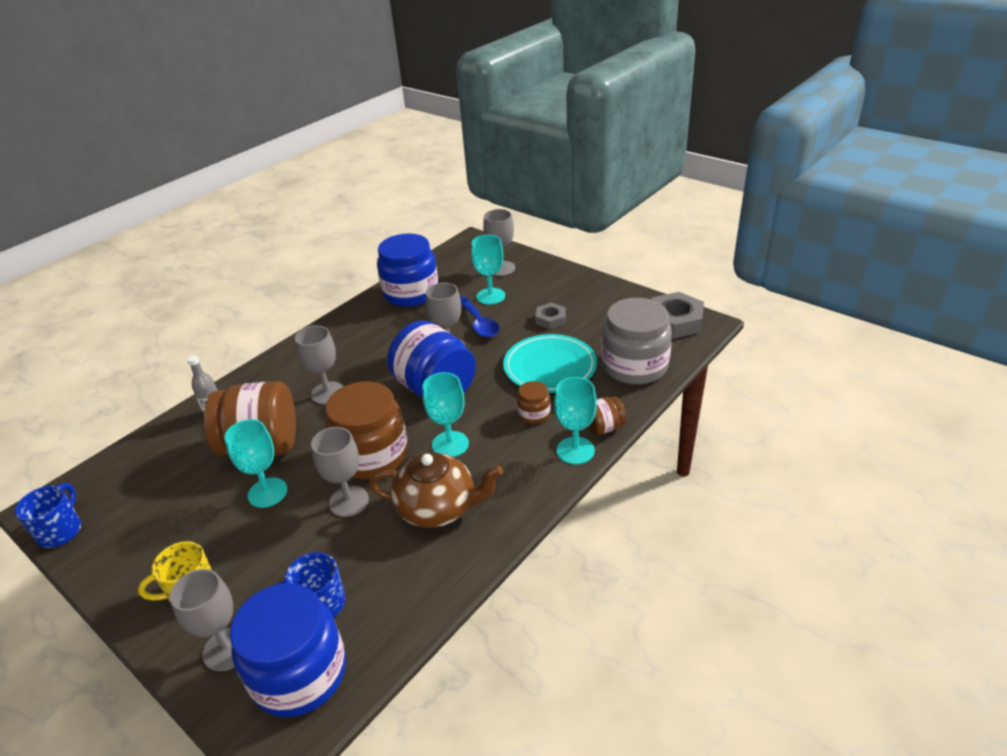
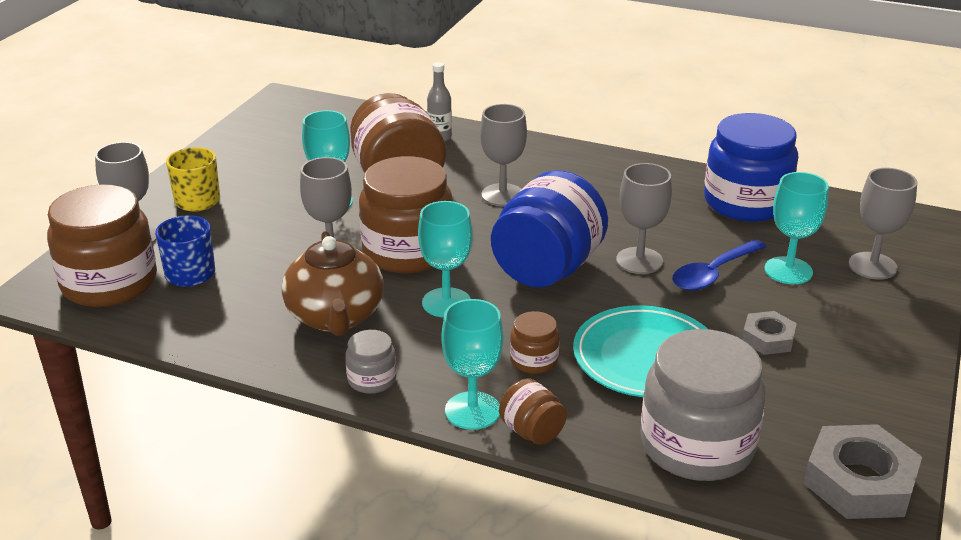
camera: 70 degrees right, 5 degrees down
blue mug [15,483,81,548] -> none
blue jar [230,583,346,717] -> brown jar [47,184,157,307]
none -> grey jar [345,330,397,394]

